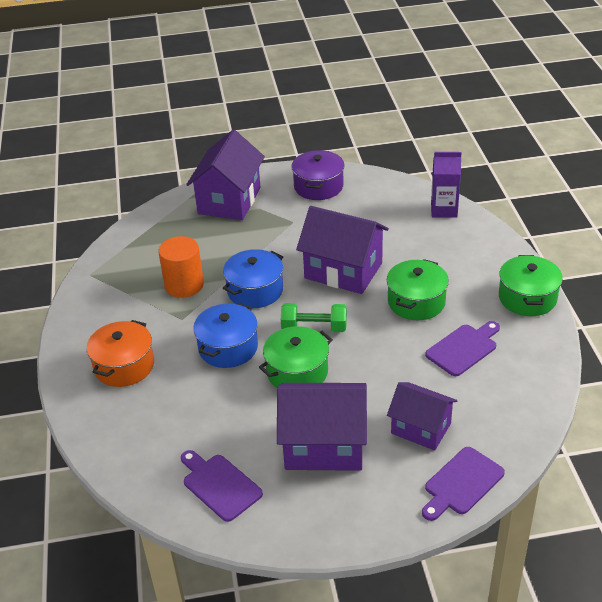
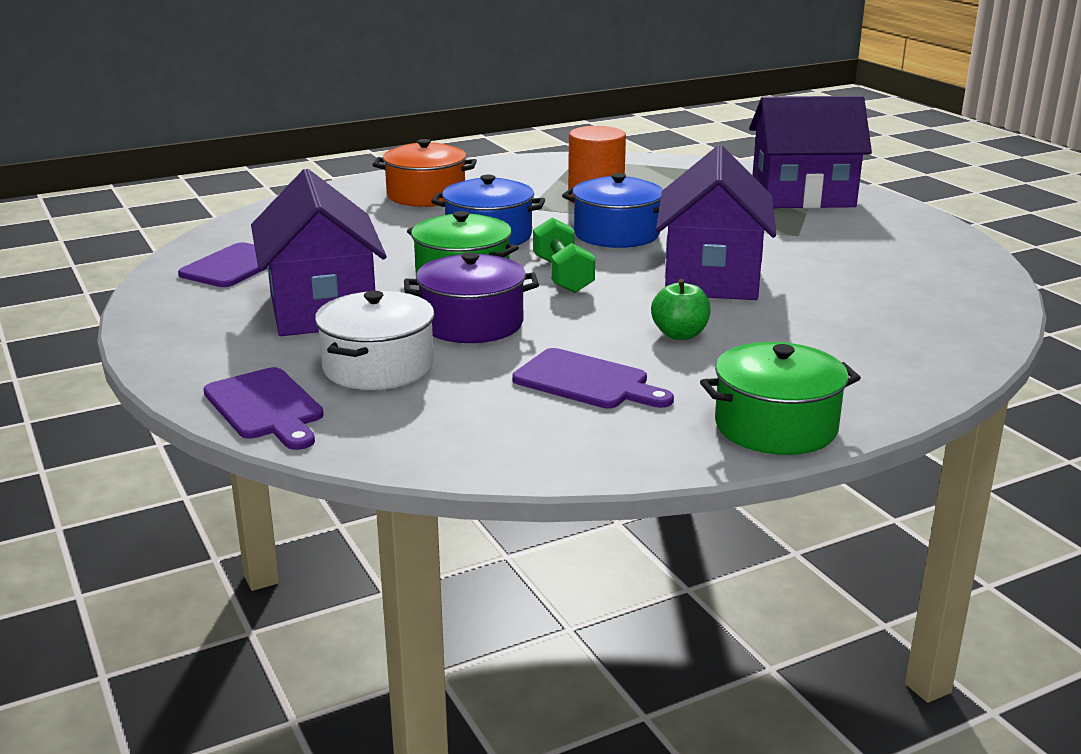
camera: 70 degrees right, 15 degrees down
purple pot [292,150,344,200] -> purple pot moved to [404,252,539,343]
green pot [387,259,449,320] -> green apple [651,279,711,340]
purple house [387,382,457,451] -> white pot [315,291,435,390]
purple cutting board [422,447,505,521] -> purple cutting board turned 150 degrees counterclockwise [203,367,324,450]
purple carton [431,152,461,218] -> none

